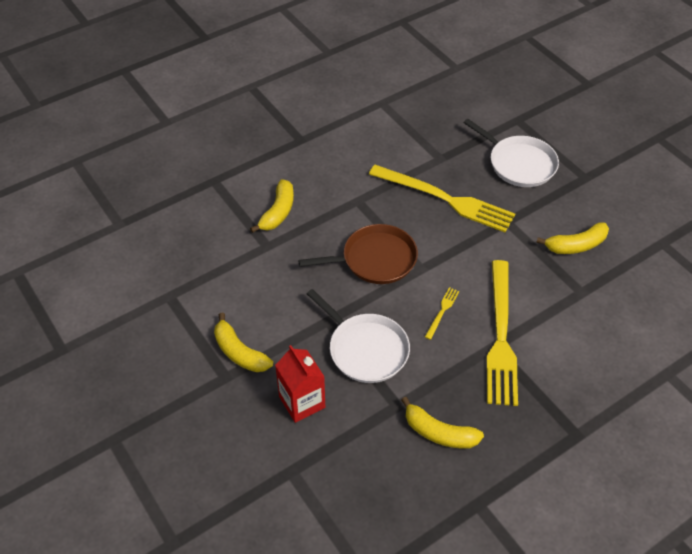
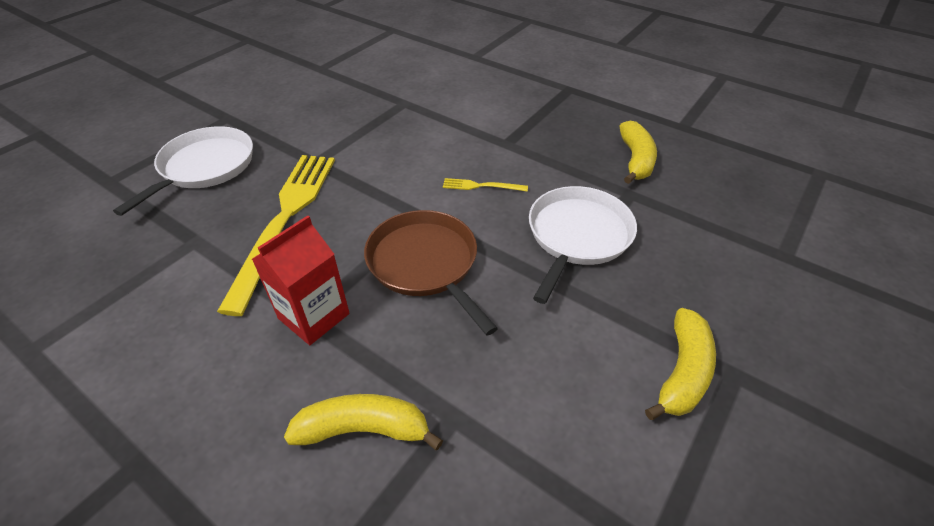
camera: 110 degrees left, 5 degrees down
red carton [275,345,325,423] -> red carton moved to [252,215,350,345]
yellow fork [487,260,518,406] -> none
yellow banana [536,222,609,254] -> none

